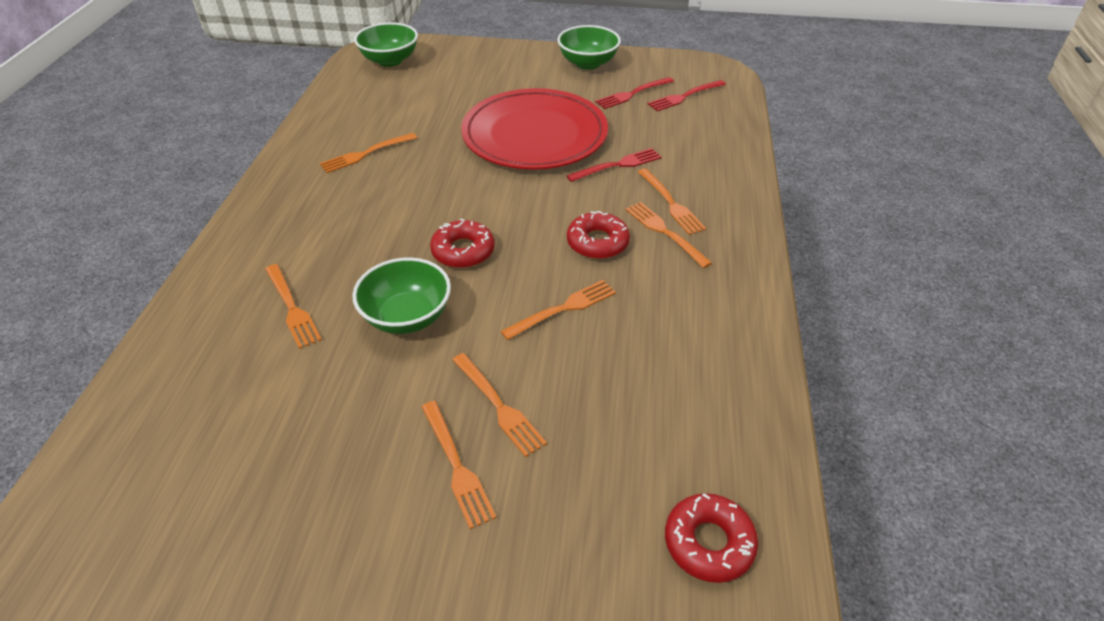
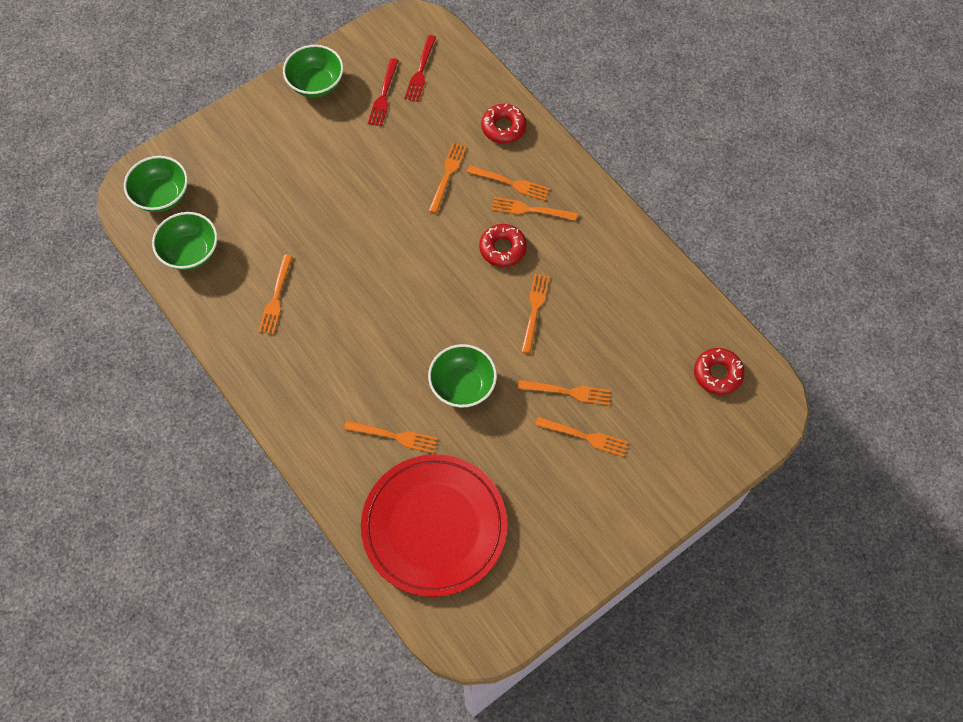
camera: 45 degrees left, 20 degrees up
red donut [430,219,495,268] -> red donut moved to [481,104,527,144]
red plate [461,88,608,170] -> red plate moved to [361,454,507,597]
red fork [567,148,662,182] -> orange fork [429,143,467,214]
none -> green bowl [152,212,217,270]

